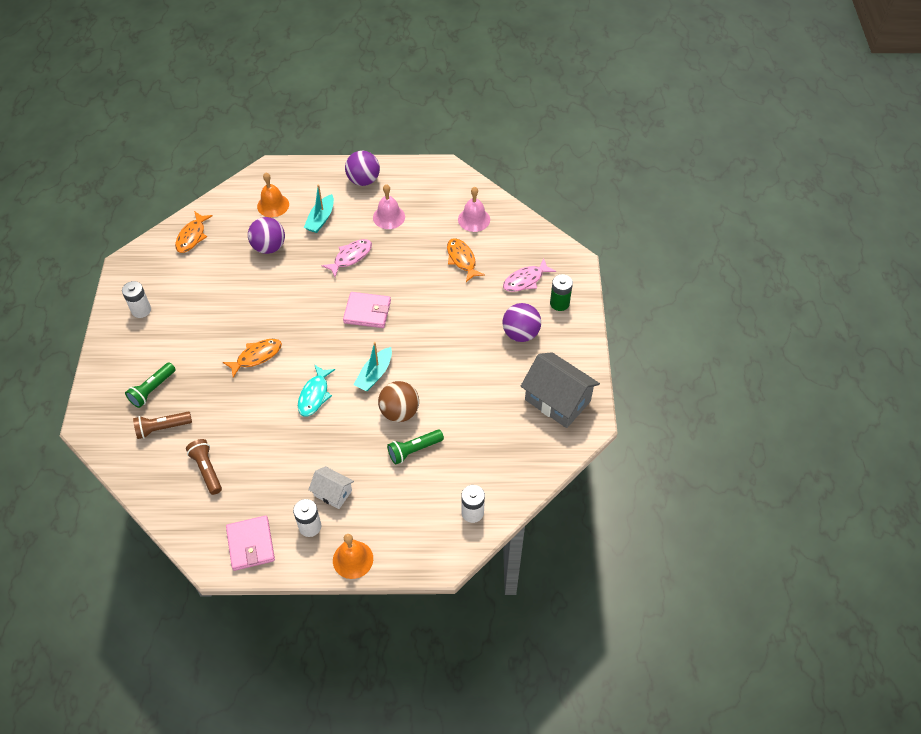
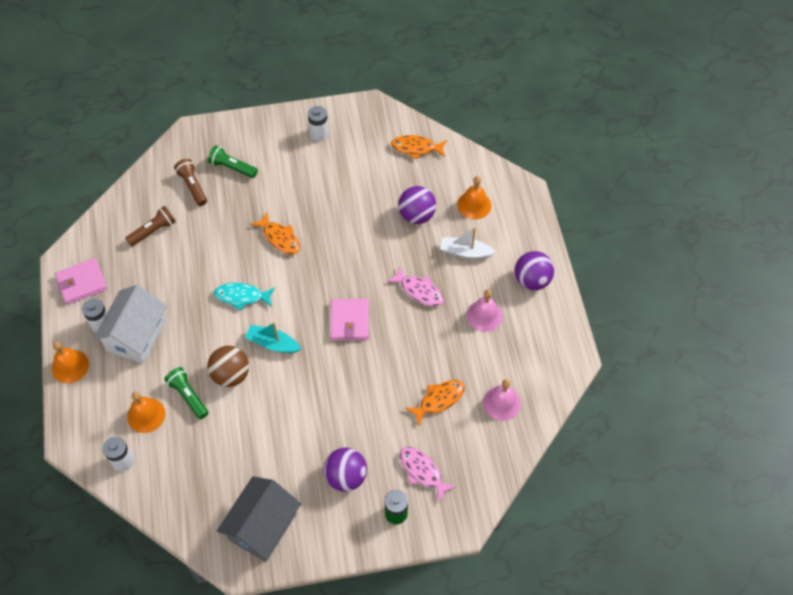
camera: 80 degrees right, 5 degrees up
turquoise boat [304,184,334,233] -> white boat [440,227,496,259]
white house [308,466,354,509] -> white house [93,285,167,363], size x1.83
none -> orange bell [127,392,166,433]

